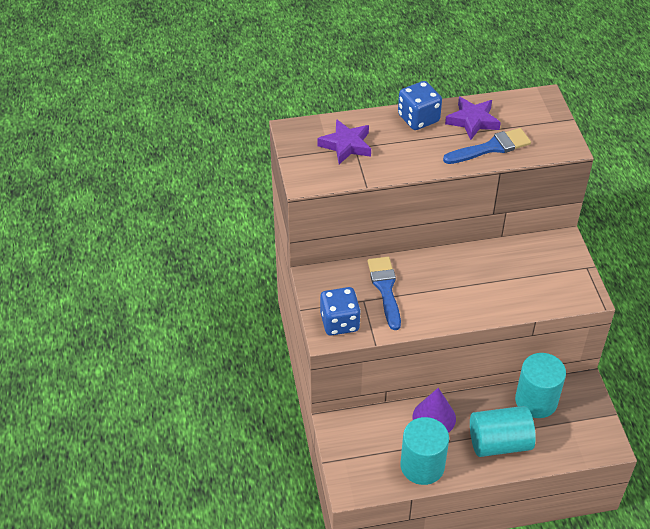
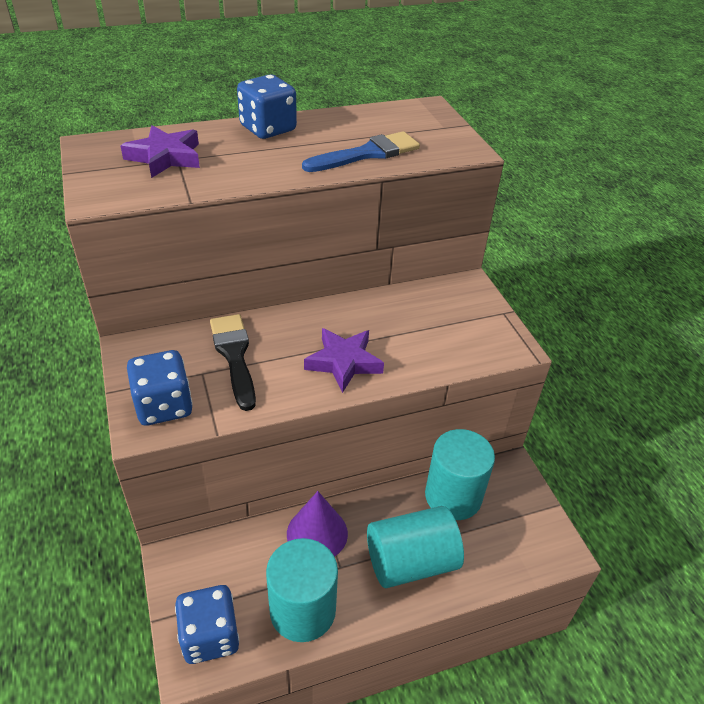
camera: 10 degrees left, 5 degrees down
blue brush [368,257,401,330] -> black brush [210,314,256,411]
purple star [445,97,501,140] -> purple star moved to [304,328,384,393]
none -> blue dice [175,585,239,664]

